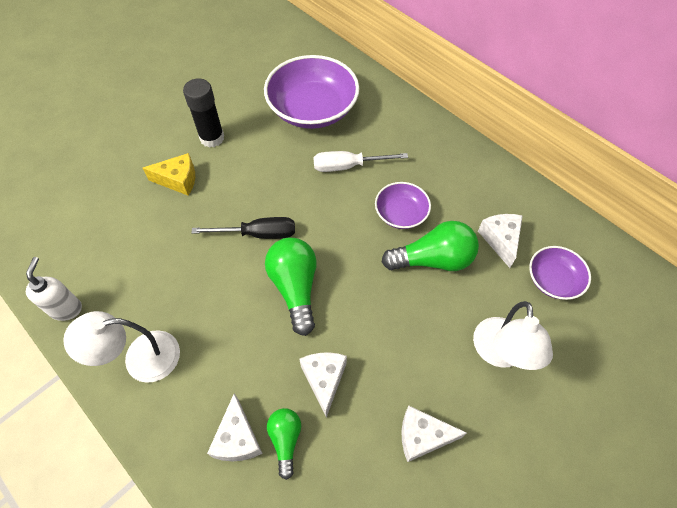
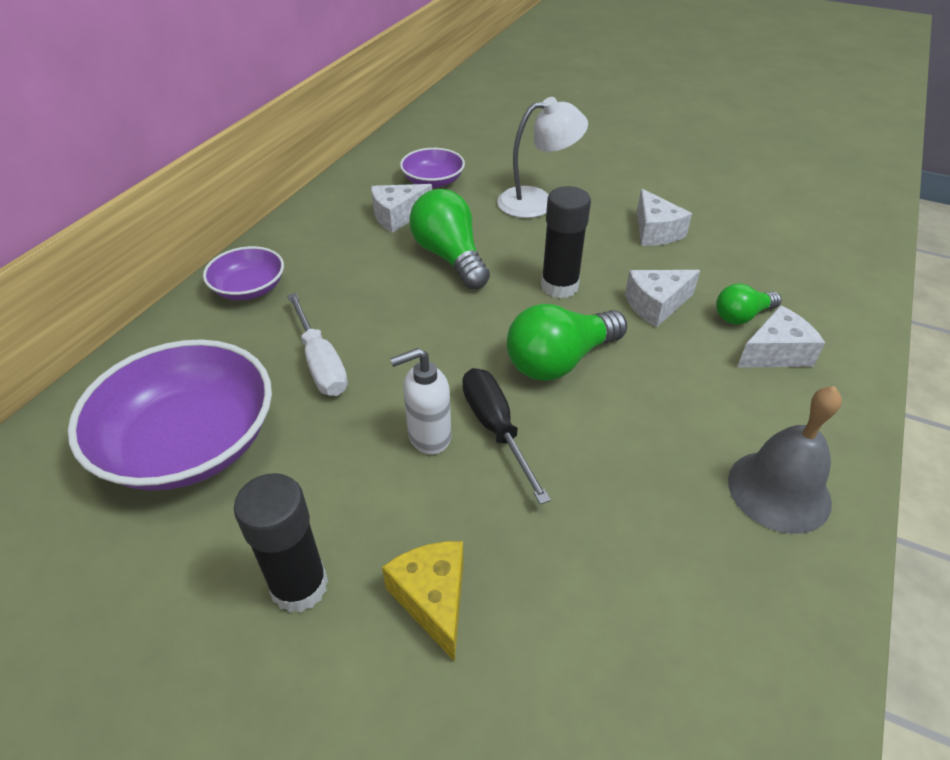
camera: 110 degrees left, 15 degrees down
white soap dispenser [26,257,82,321] -> white soap dispenser moved to [390,348,451,455]
white lamp [63,311,180,383] -> grey bell [728,386,842,534]
purple bowl [375,182,431,229] -> purple bowl moved to [203,246,284,300]
none -> black glue stick [541,186,591,298]

